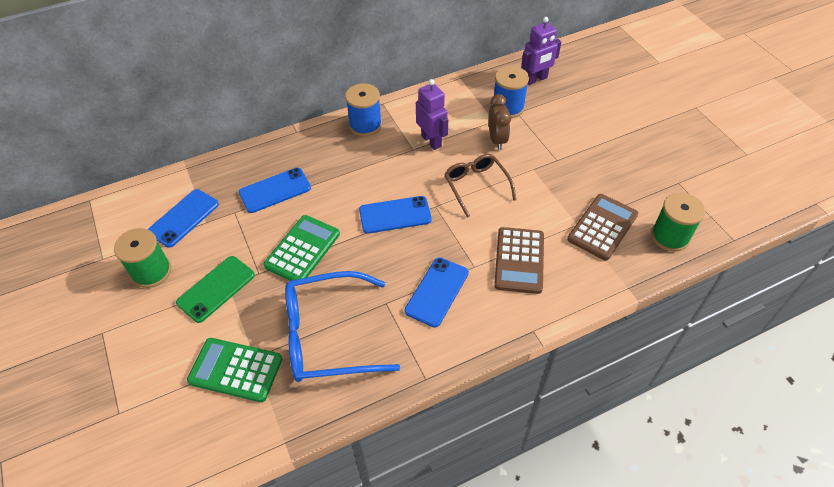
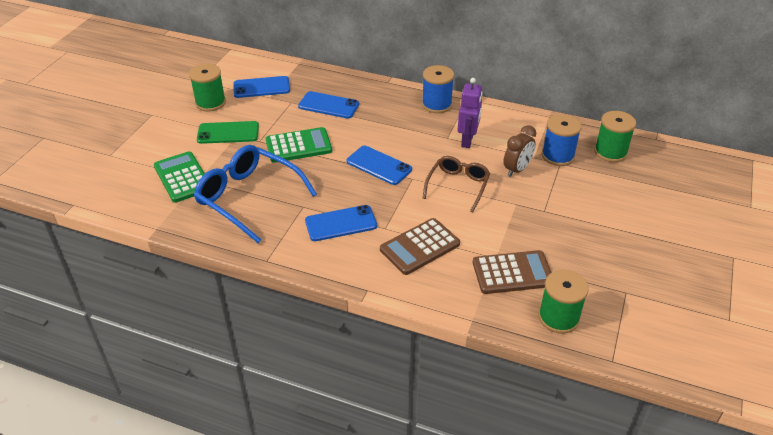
camera: 45 degrees right, 10 degrees down
purple robot [521,17,561,85] -> green spool [594,111,636,162]

